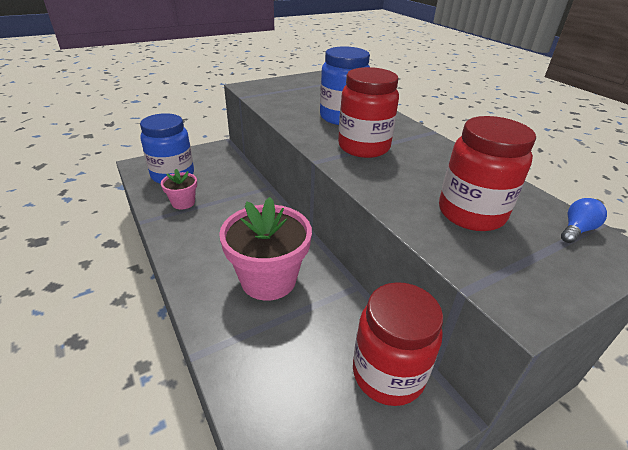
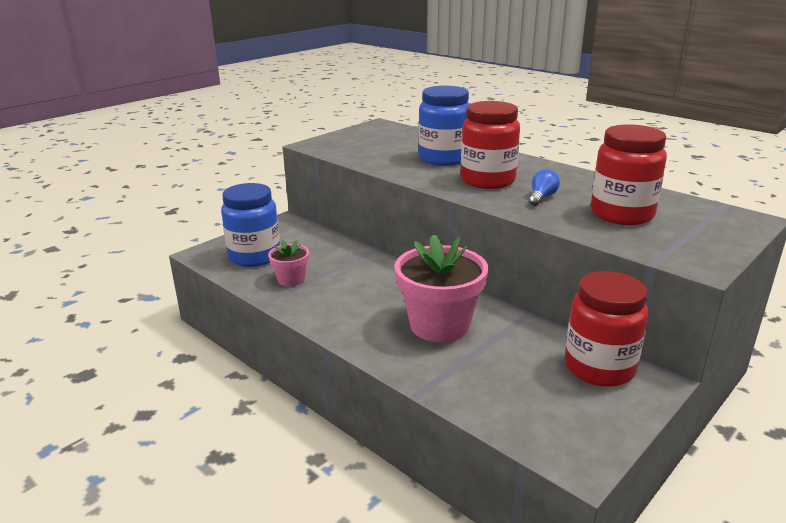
camera: 15 degrees left, 10 degrees down
blue light bulb [561,198,607,243] -> blue light bulb moved to [529,169,560,206]

